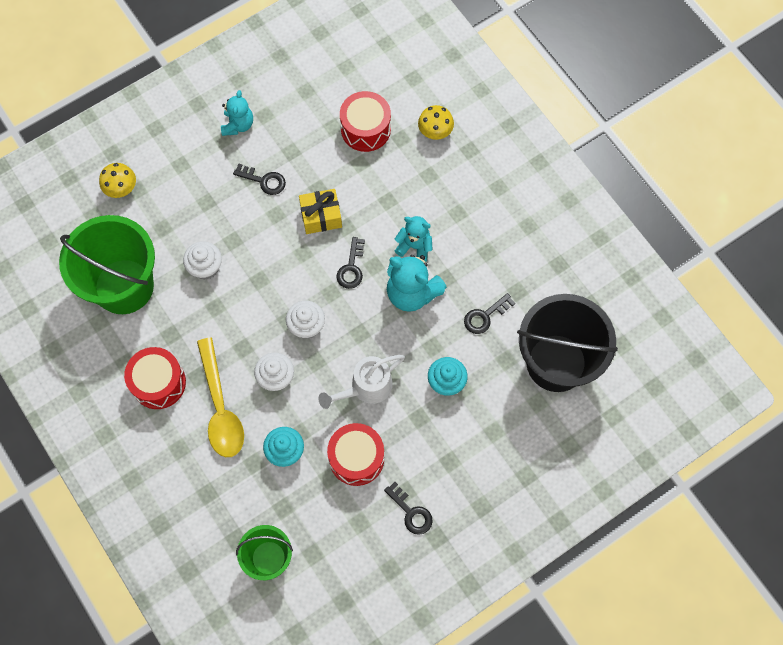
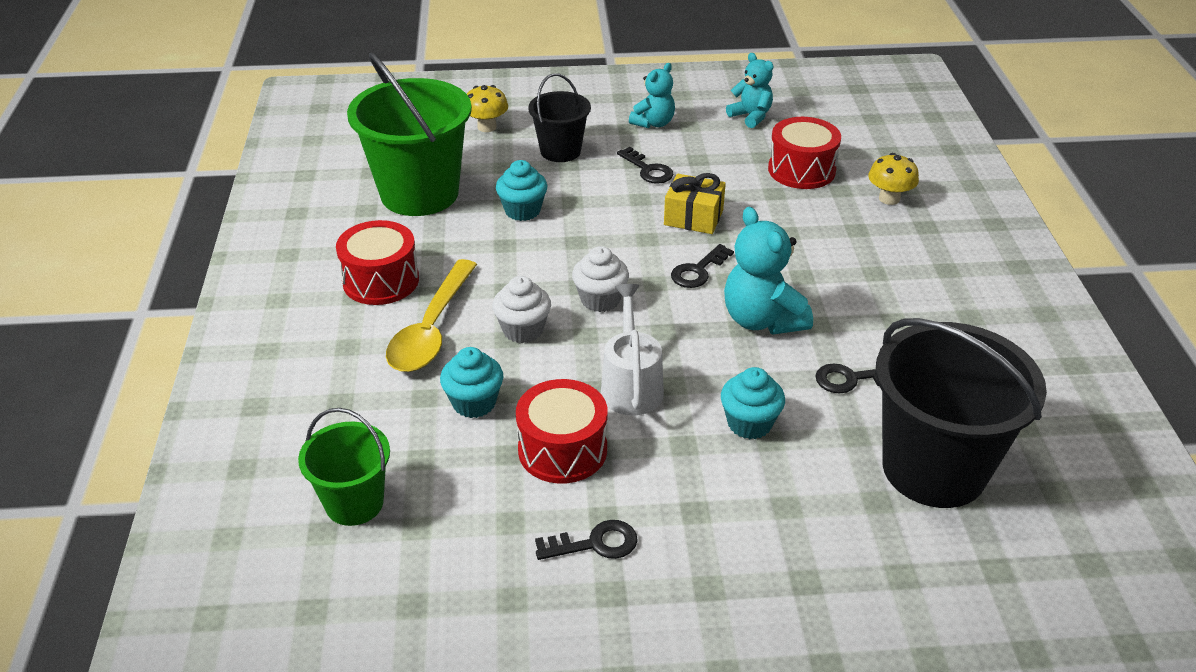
camera: 30 degrees right, 30 degrees down
white cupcake [183,241,222,280] -> turquoise cupcake [496,160,547,221]
white watering can [318,355,405,409] -> white watering can turned 90 degrees clockwise [601,284,664,416]
black key [384,482,433,535] -> black key turned 90 degrees counterclockwise [535,520,638,560]
turquoise teddy bear [395,216,433,262] -> turquoise teddy bear moved to [726,53,774,128]
none -> black bucket [528,73,591,162]

